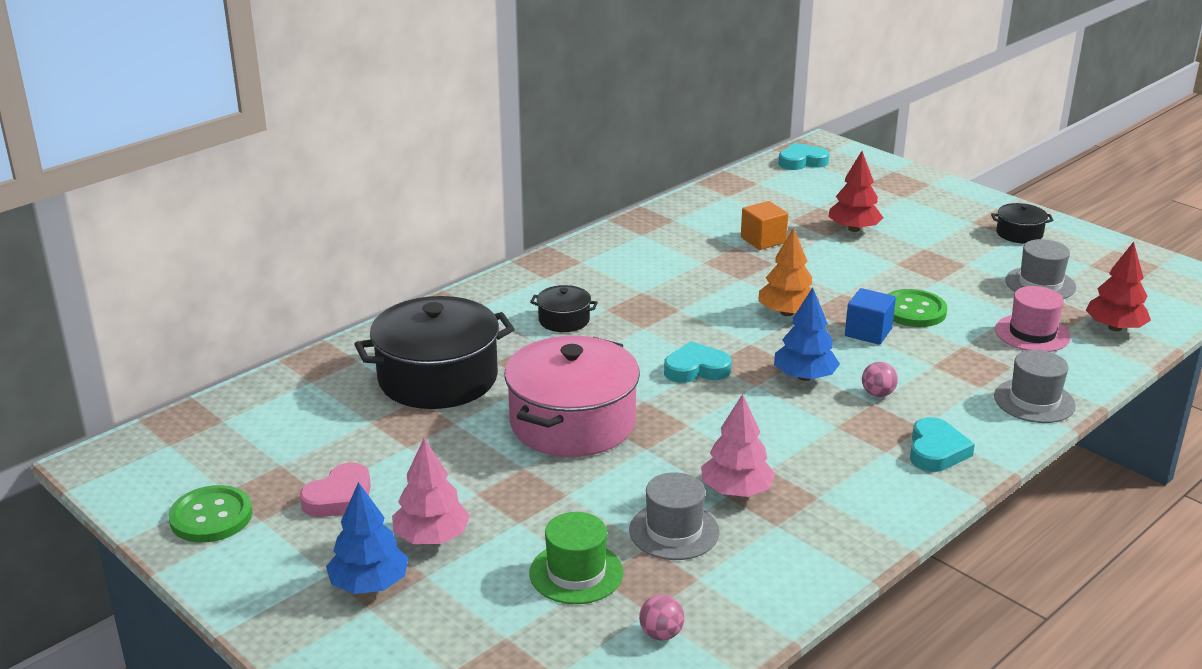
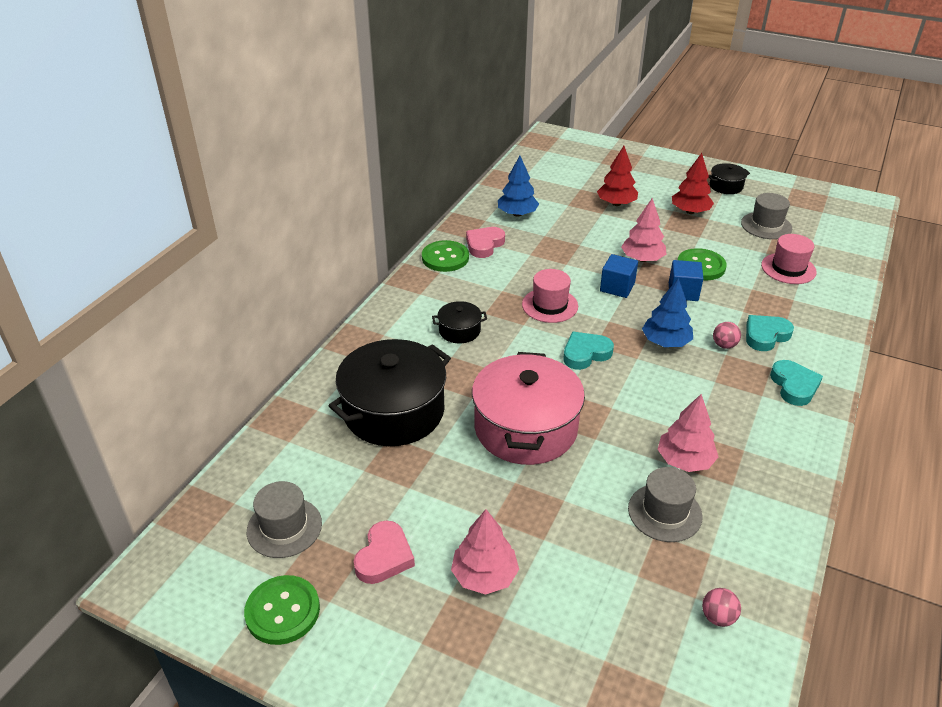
camera: 20 degrees left, 10 degrees up
blue tree [326,482,408,594] -> blue tree moved to [498,156,539,217]
green hat [530,512,623,604] -> none
orange cube [741,201,788,250] -> none
orange tree [758,227,819,316] -> blue cube [600,254,638,298]
turquoise heart [778,143,830,170] -> turquoise heart moved to [746,315,794,351]
grey hat [994,350,1076,423] -> grey hat moved to [247,481,322,558]
red tree [1086,242,1151,332] -> red tree moved to [672,153,714,214]
none -> green button [422,240,469,272]
none -> pink heart [466,227,505,258]
none -> pink hat [522,269,578,323]
none -> pink tree [621,198,666,262]

